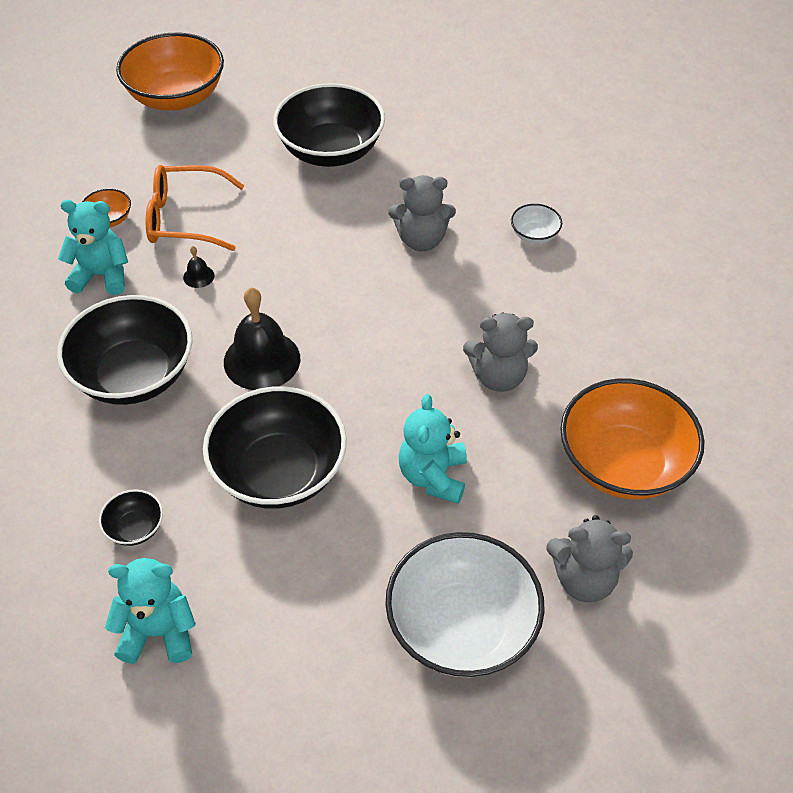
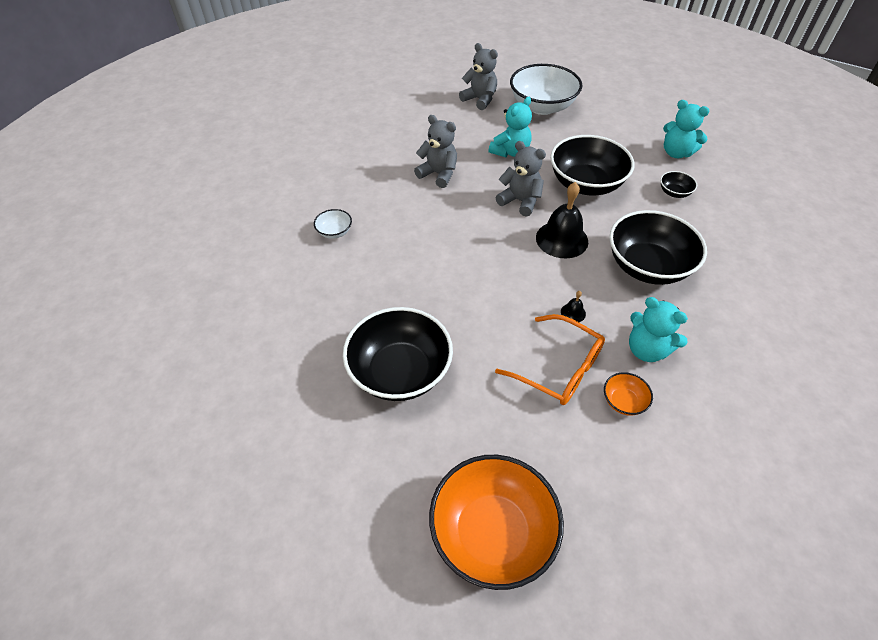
camera: 145 degrees left, 0 degrees up
grey teddy bear [388,175,456,252] -> grey teddy bear moved to [496,141,546,217]
orange bowl [560,379,704,500] -> none

